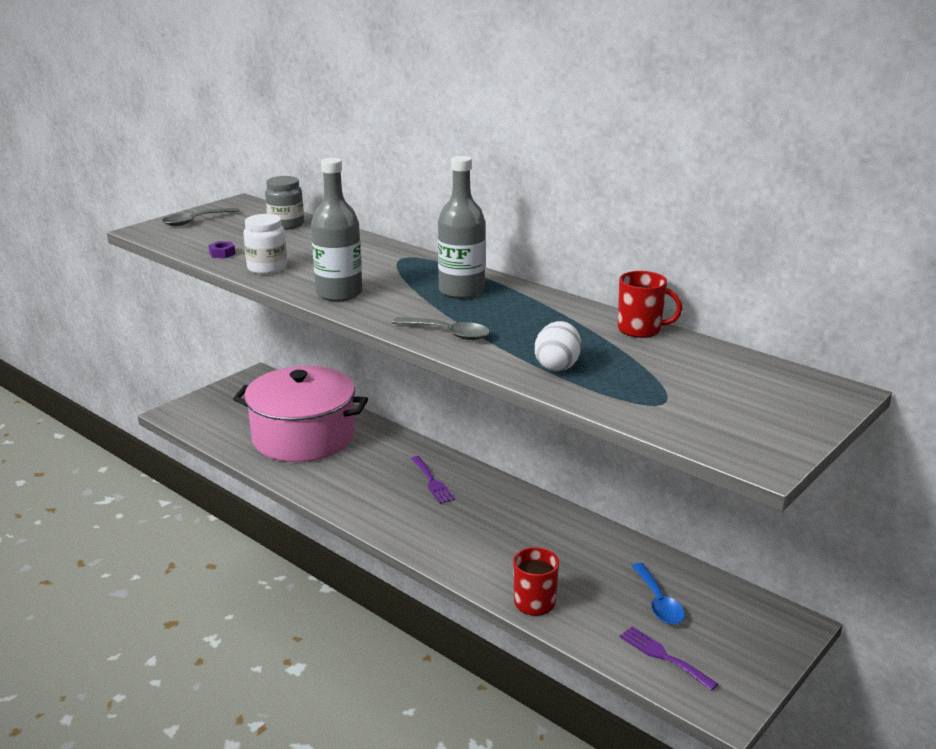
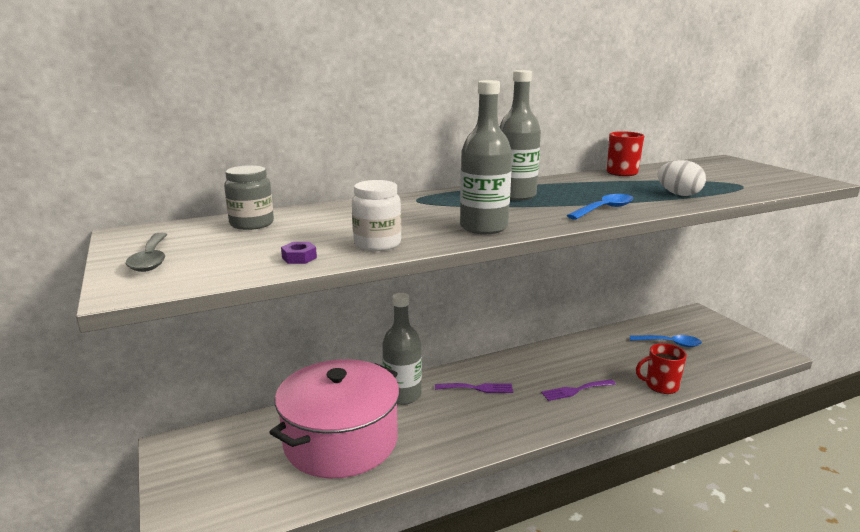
camera: 65 degrees left, 5 degrees down
grey spoon [392,317,490,340] -> blue spoon [567,194,633,220]
purple fork [619,626,718,691] -> purple fork moved to [541,379,616,401]
none -> grey bottle [382,293,422,405]

